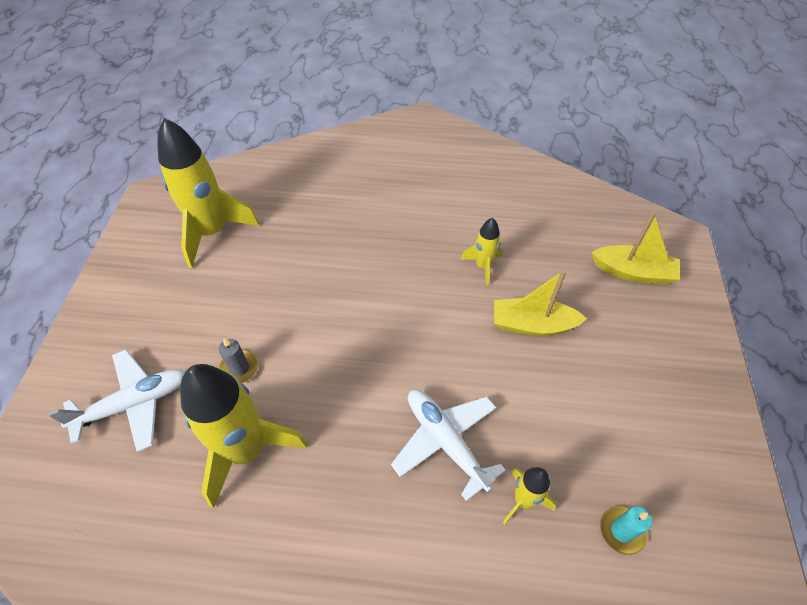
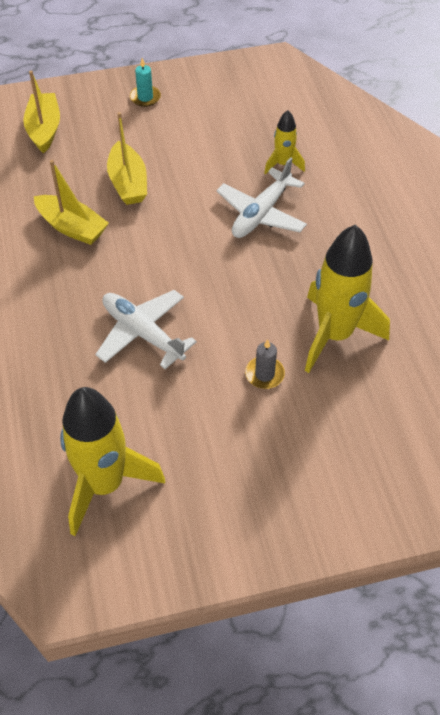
camera: 110 degrees left, 0 degrees up
white plane [48,350,185,452] -> white plane moved to [95,290,197,369]
yellow rocket [461,218,503,286] -> yellow boat [34,160,109,245]
turquoise candle [600,506,652,555] -> turquoise candle moved to [130,58,161,107]

